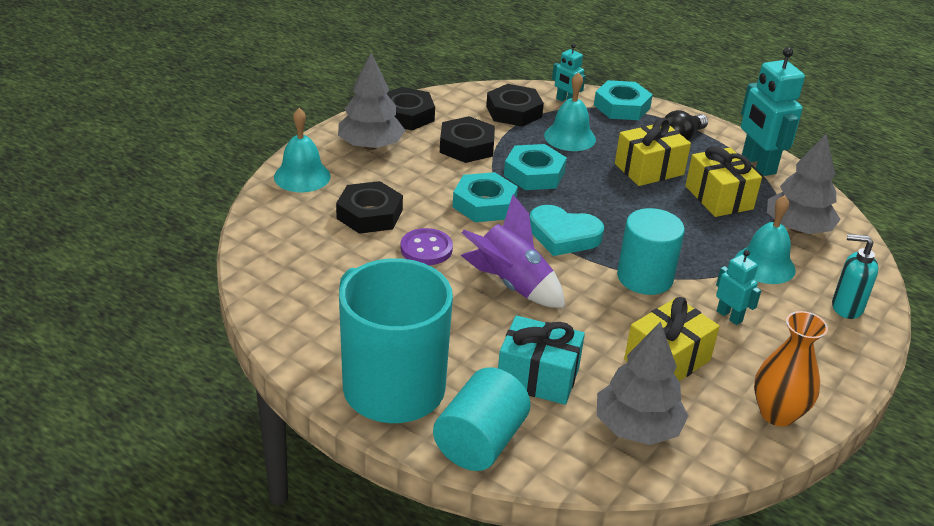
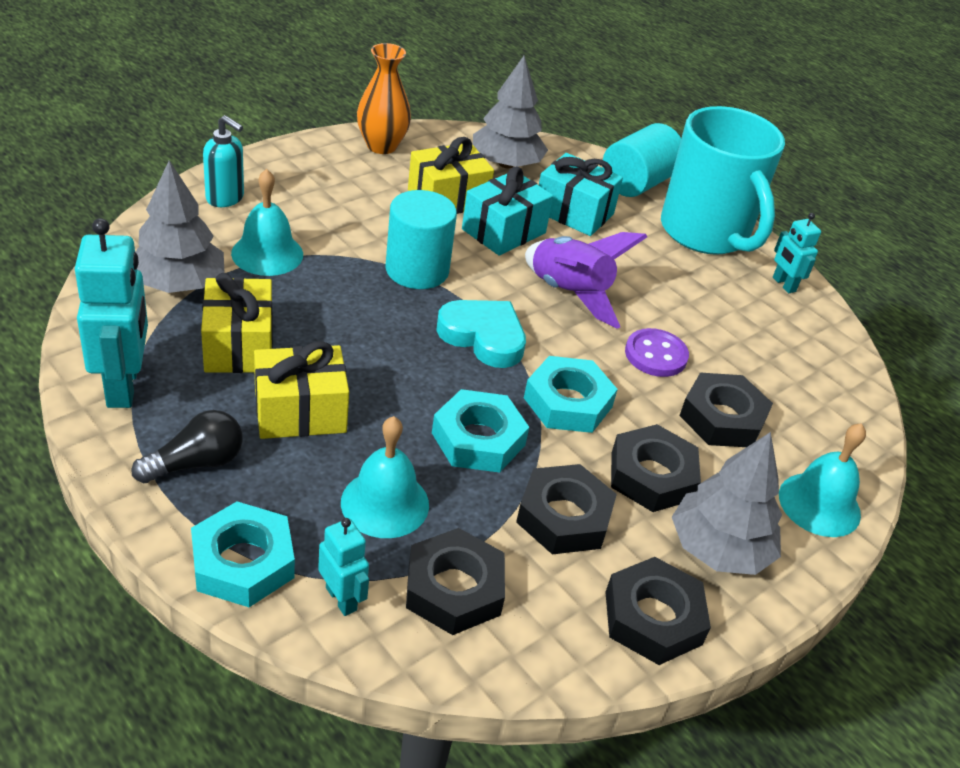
camera: 170 degrees left, 5 degrees up
turquoise robot [716,250,761,325] -> turquoise robot moved to [773,213,821,293]
none -> turquoise gift [462,167,553,256]
none -> black nut [611,424,701,512]

